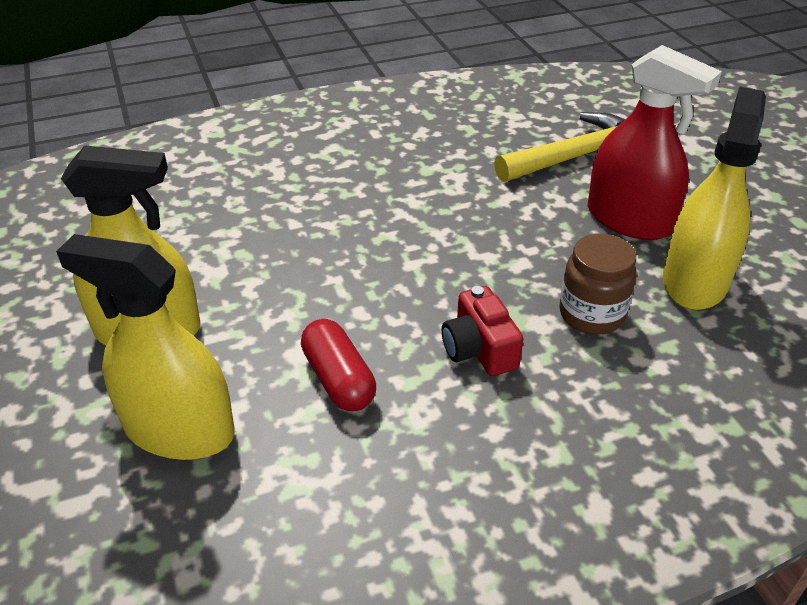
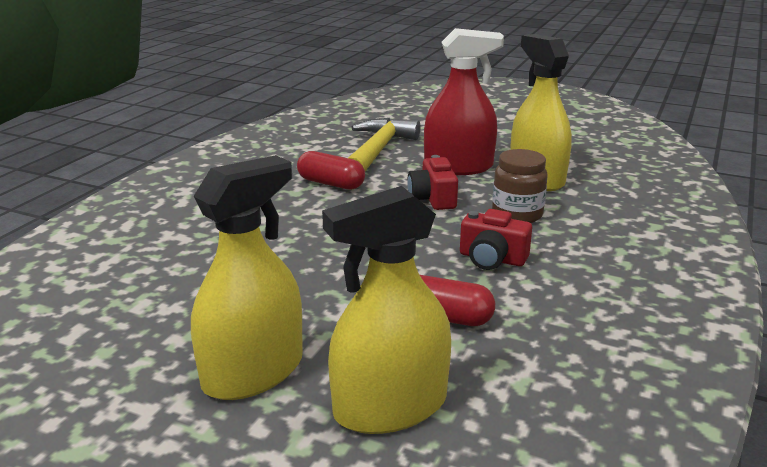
camera: 45 degrees left, 15 degrees down
none -> red capsule [297,151,365,190]
none -> red camera [407,155,458,210]

